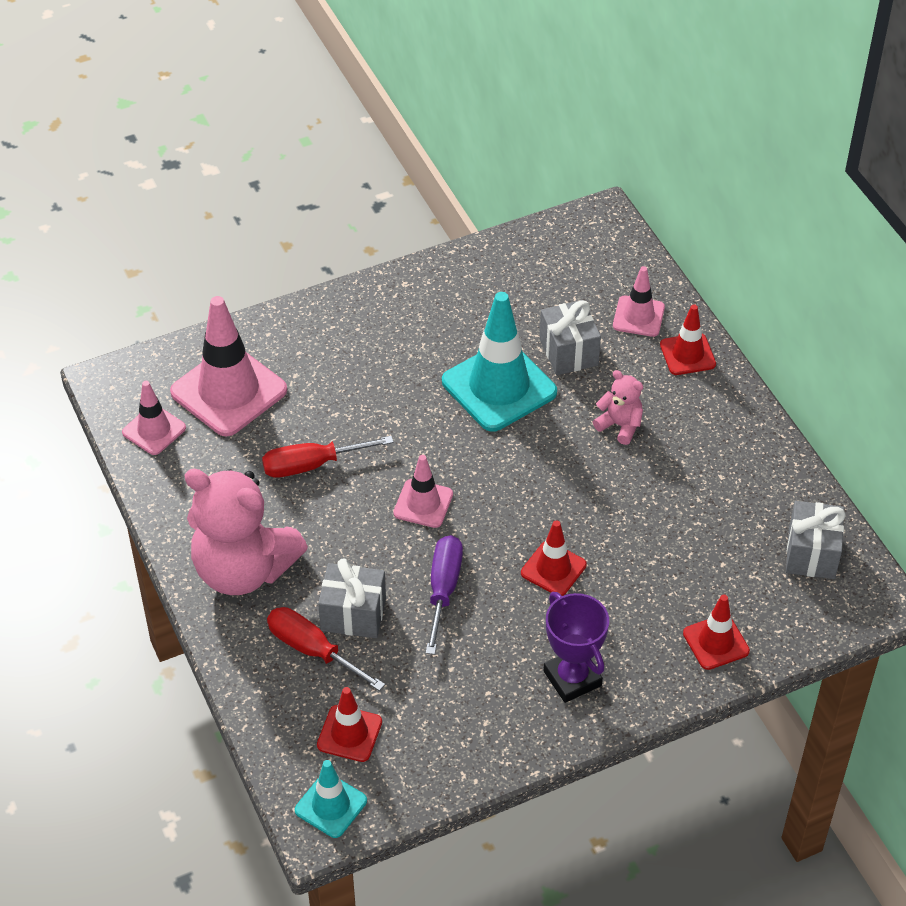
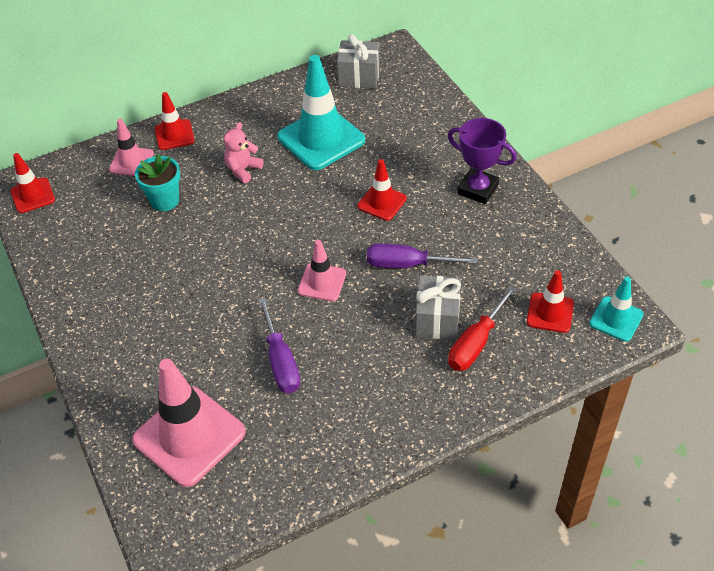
camera: 90 degrees left, 0 degrees up
pink traffic cone [122,381,186,455] -> none
pink teddy bear [184,469,308,595] -> none
red screwdriver [262,436,394,478] -> purple screwdriver [258,298,300,393]
turquoise traffic cone [442,292,557,432] -> turquoise traffic cone moved to [277,55,365,170]
grey gift [539,300,601,375] -> turquoise flower pot [135,154,180,211]
purple trophy [543,592,609,703] -> purple trophy turned 60 degrees clockwise [448,118,517,204]
red traffic cone [683,595,750,670] -> red traffic cone moved to [11,153,55,213]

